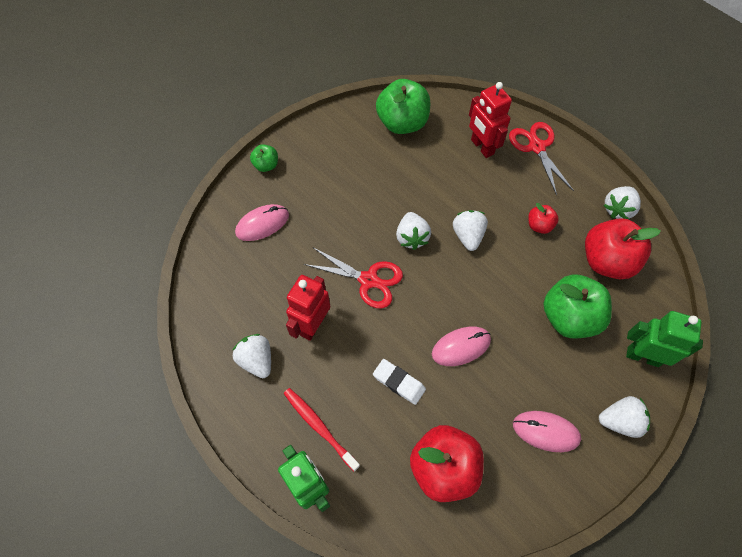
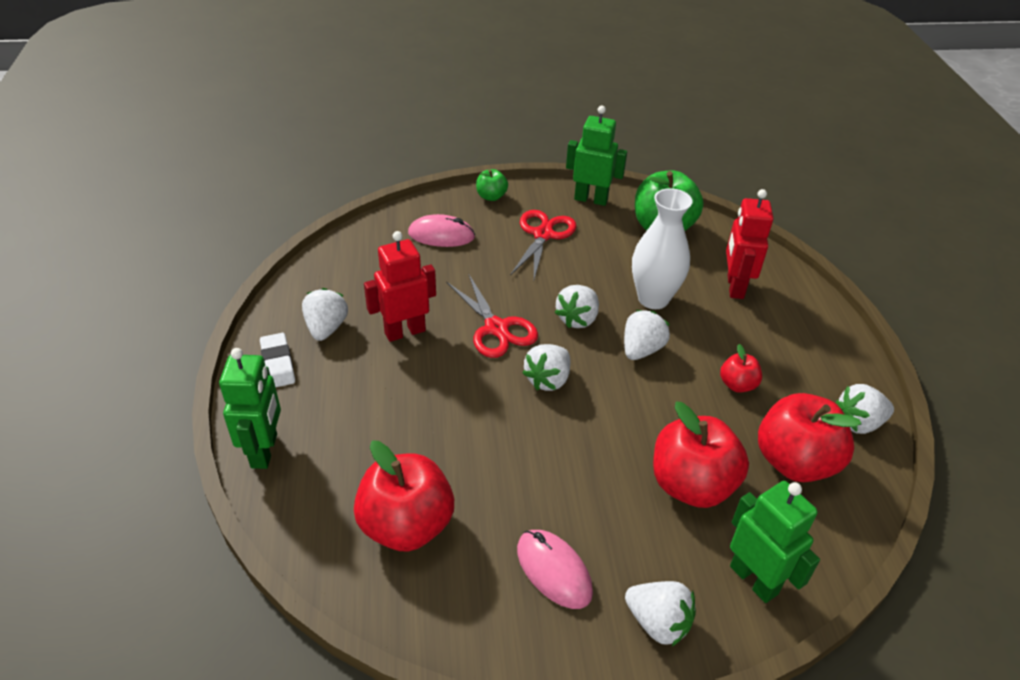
camera: 35 degrees right, 20 degrees down
red toothbrush [284,388,360,471] -> none
white eraser [373,359,426,405] -> white eraser moved to [260,333,295,387]
pink mouse [432,327,491,366] -> none
red scissors [509,122,574,195] -> red scissors moved to [510,210,577,279]
green apple [544,274,612,338] -> red apple [653,402,749,508]
none -> white strawberry [522,344,571,391]
none -> green robot [566,106,627,206]
none -> white vase [632,188,693,309]

